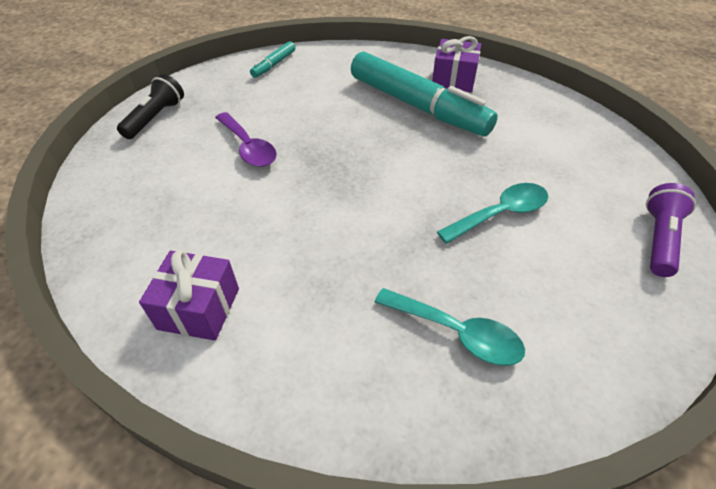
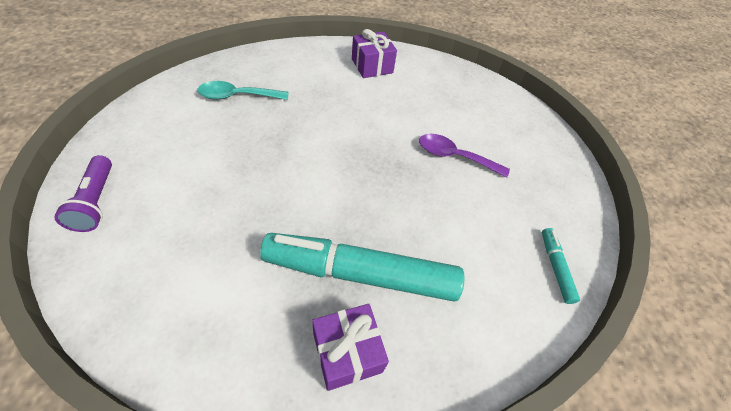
camera: 140 degrees right, 5 degrees up
black flashlight [117,74,184,139] -> none
turquoise spoon [437,183,548,244] -> none

